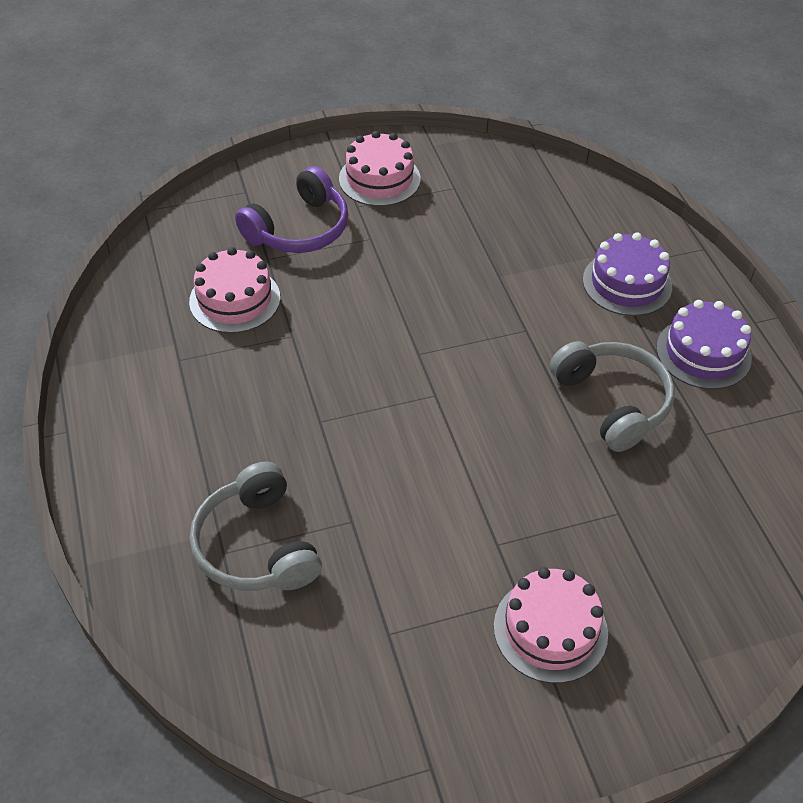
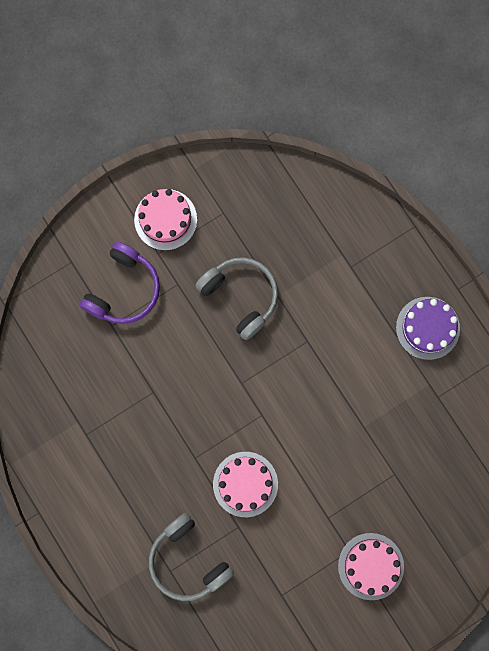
camera: 15 degrees left, 30 degrees up
pink cake [189,247,280,333] -> pink cake moved to [213,452,278,517]
grey headphones [550,341,675,452] -> grey headphones moved to [195,257,278,340]
purple cake [583,232,672,316] -> none

